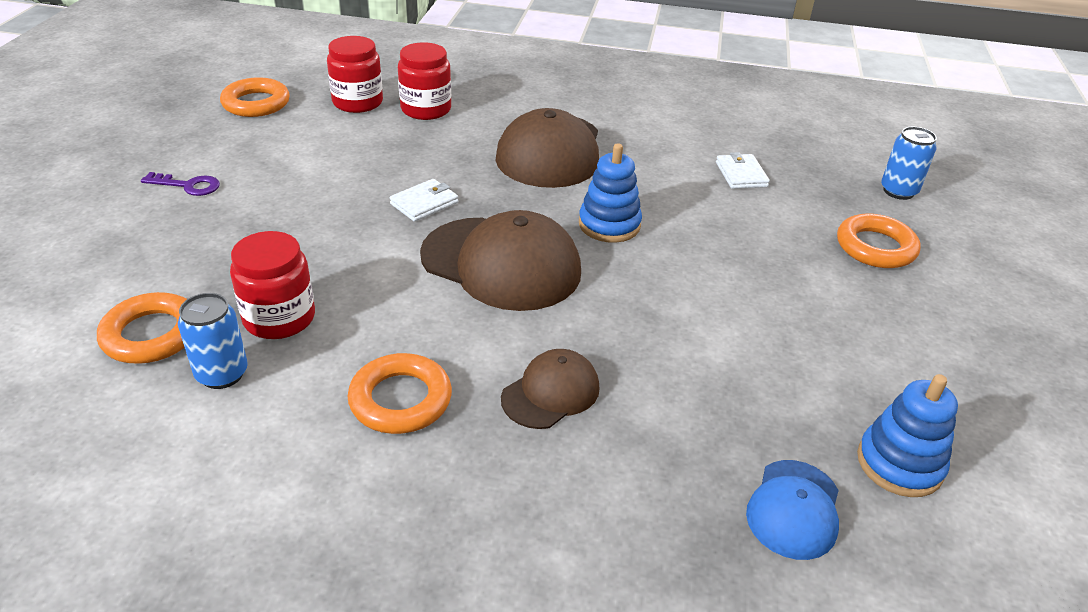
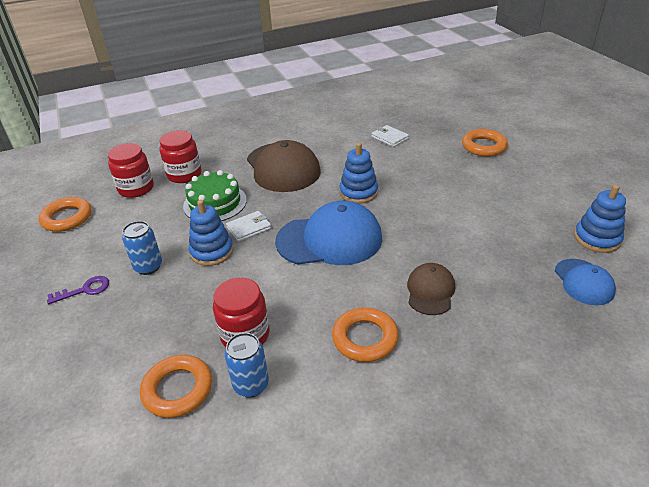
camera: 30 degrees left, 0 degrees up
white wallet [390,179,458,222] -> white wallet turned 45 degrees clockwise [226,211,271,242]
brown cap [420,210,581,311] -> blue cap [275,201,382,265]
blue can [881,127,937,200] -> blue can moved to [122,221,162,275]
none -> green cake [183,170,247,221]
none -> blue stacking toy [189,200,234,266]

